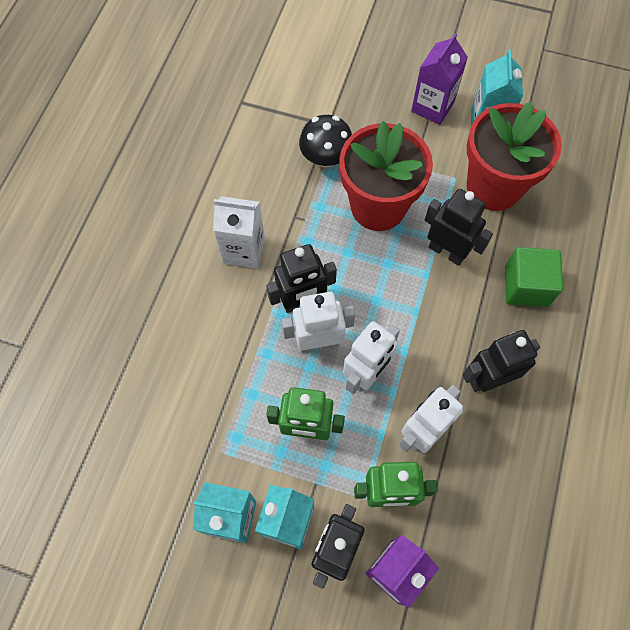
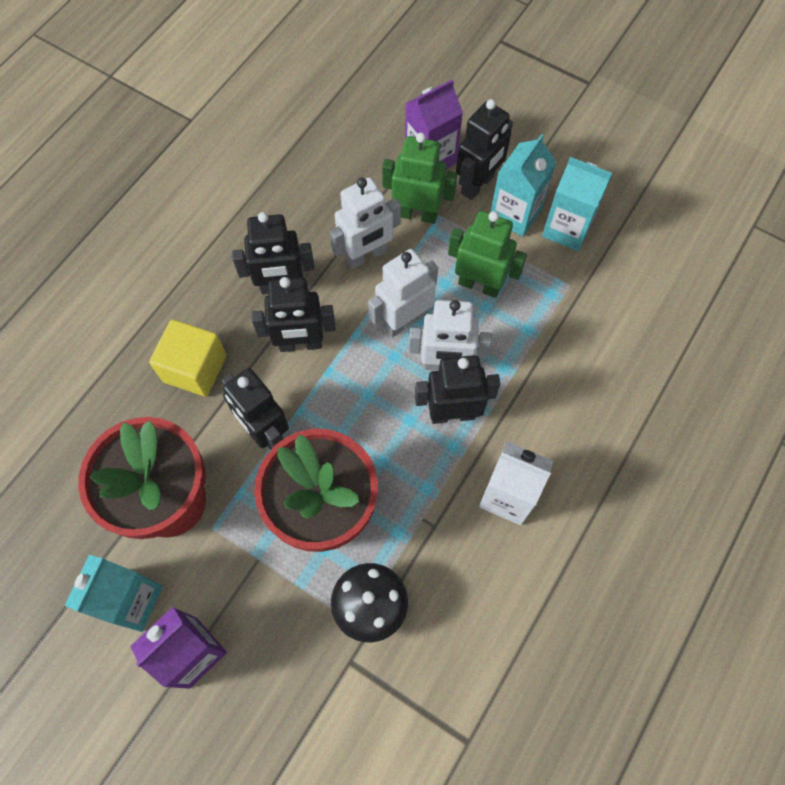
camera: 165 degrees left, 0 degrees up
green cube [505,247,563,307] -> yellow cube [149,319,227,397]
none -> black robot [251,277,336,352]

